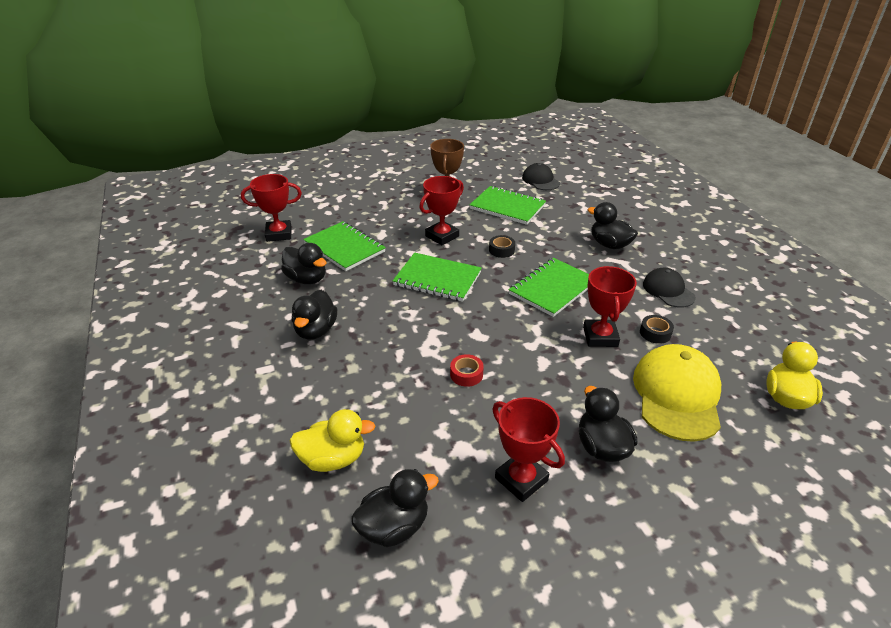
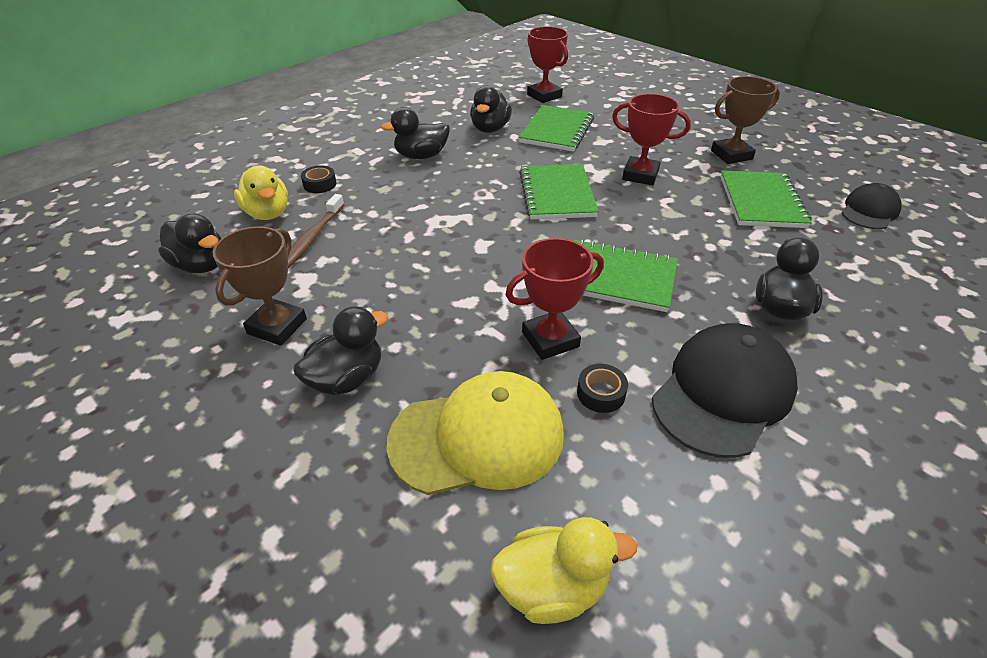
camera: 65 degrees right, 5 degrees up
red tape [450,354,484,387] -> none
black tape [489,235,515,258] -> black tape moved to [301,166,336,193]
red trophy [492,397,565,502] -> brown trophy [213,226,307,346]
black cap [643,268,696,308] -> black cap [652,323,798,458], size x1.73
none -> brown toothbrush [288,194,345,268]

